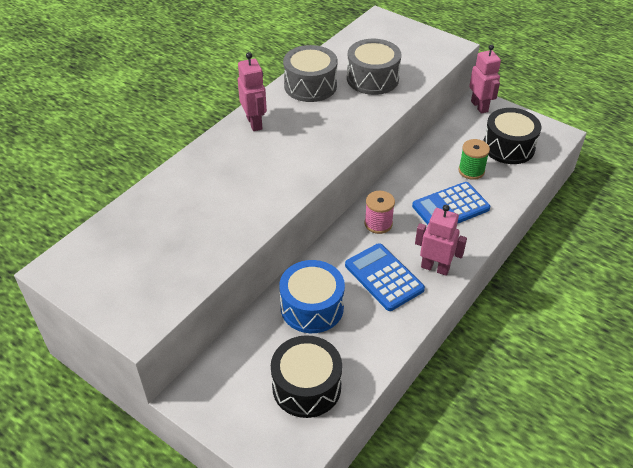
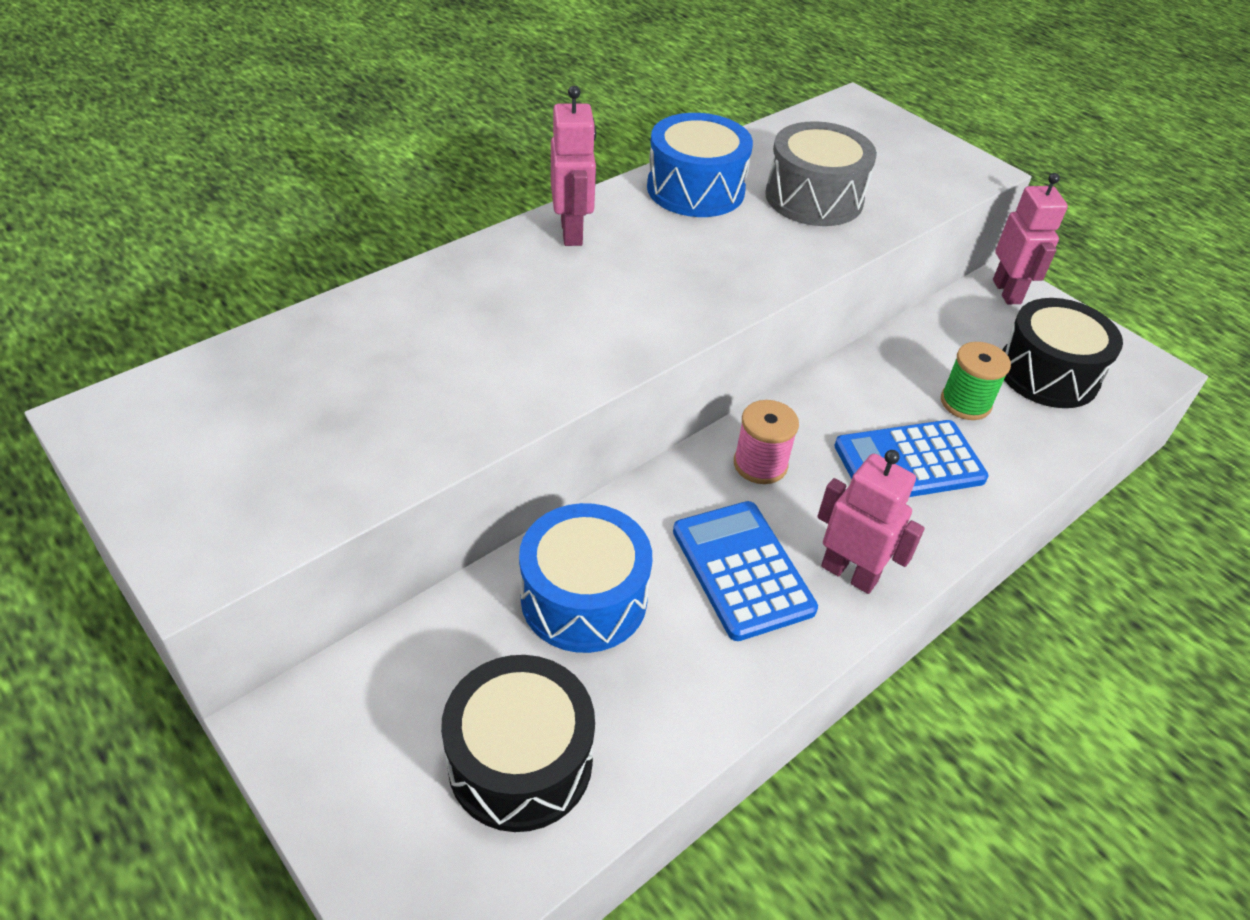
camera: 10 degrees right, 0 degrees up
grey drum [283,45,338,102] -> blue drum [647,113,753,217]

